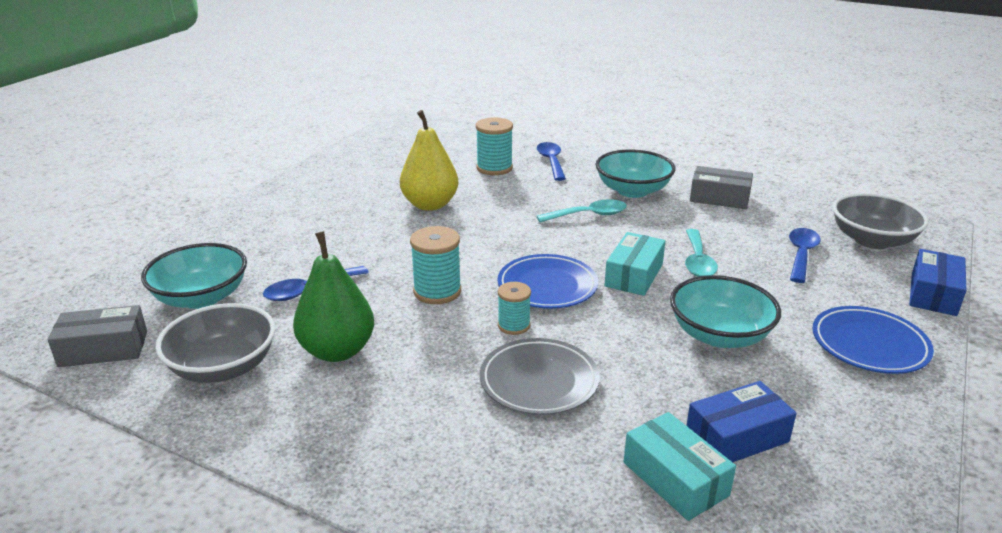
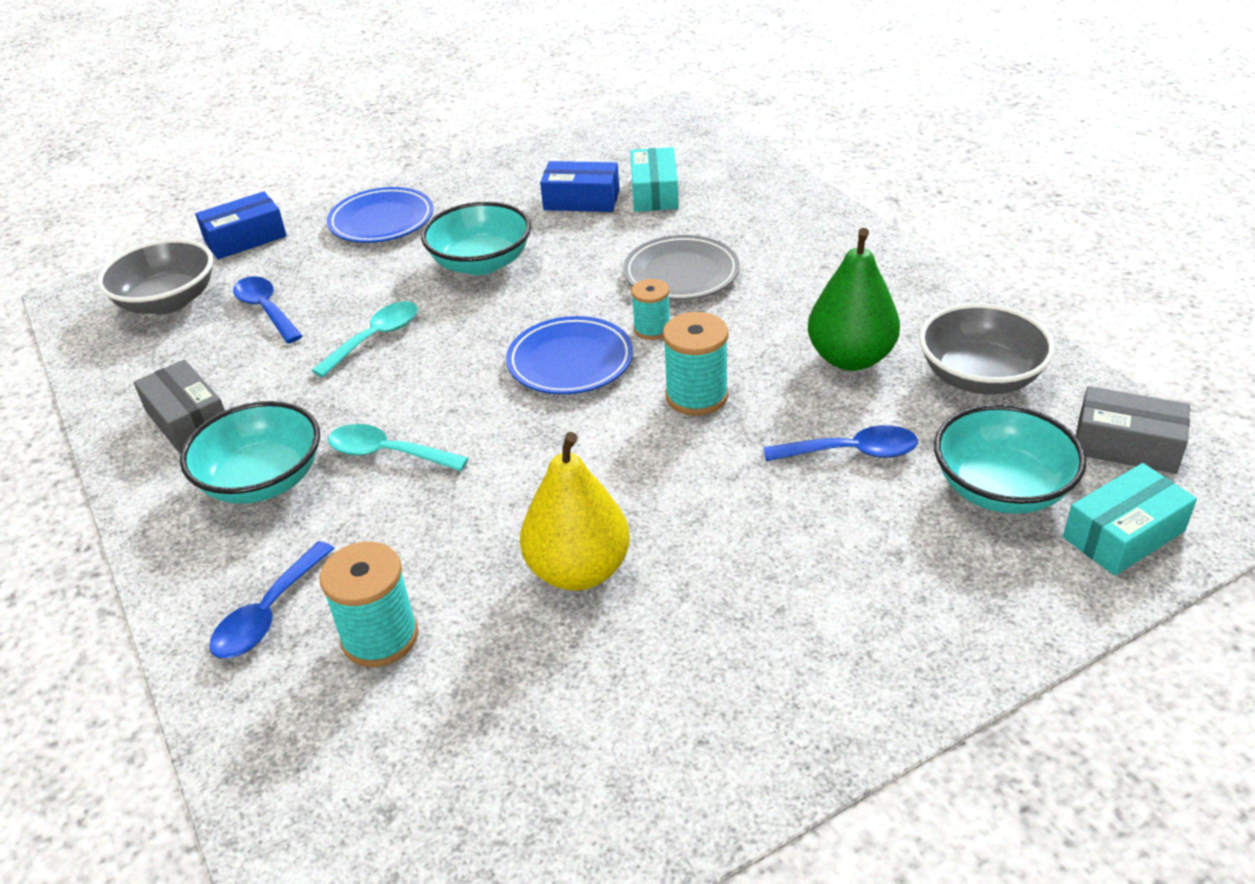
camera: 145 degrees left, 10 degrees up
turquoise box [604,232,665,296] -> turquoise box moved to [1063,463,1197,576]
blue spoon [789,228,821,283] -> blue spoon turned 90 degrees clockwise [233,276,302,343]

